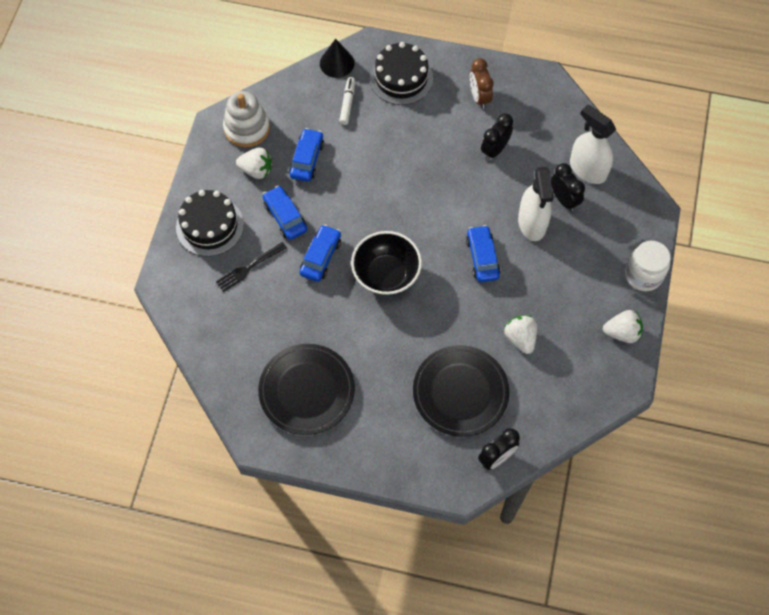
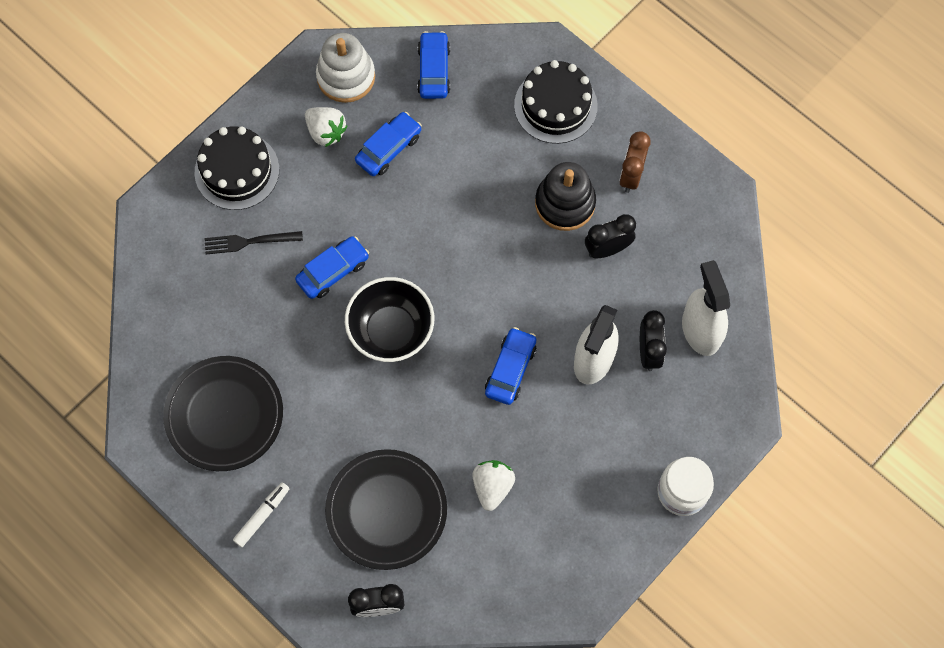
camera: 30 degrees right, 5 degrees up
blue car [263,186,307,240] -> blue car moved to [417,31,450,99]
black cone [320,39,355,78] -> none
white marker [339,77,355,125] -> white marker moved to [233,482,290,547]
white strawberry [603,310,643,343] -> none
none -> black stacking toy [535,162,596,231]

